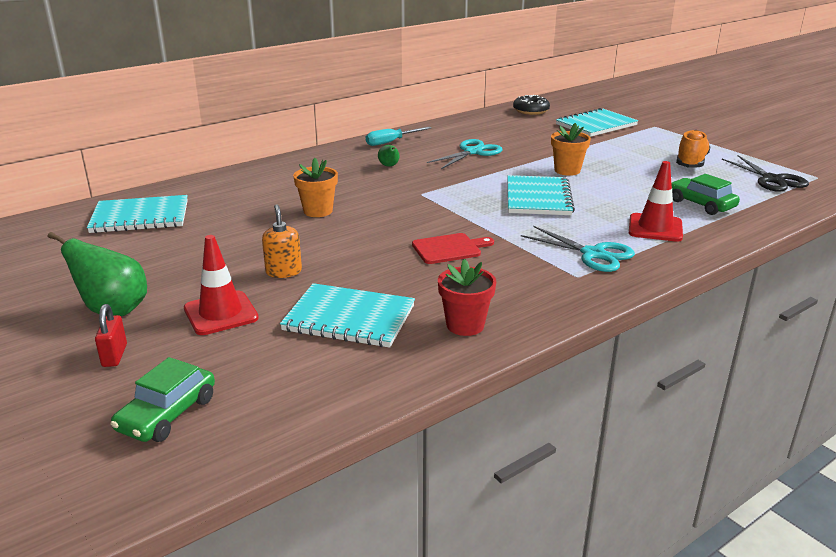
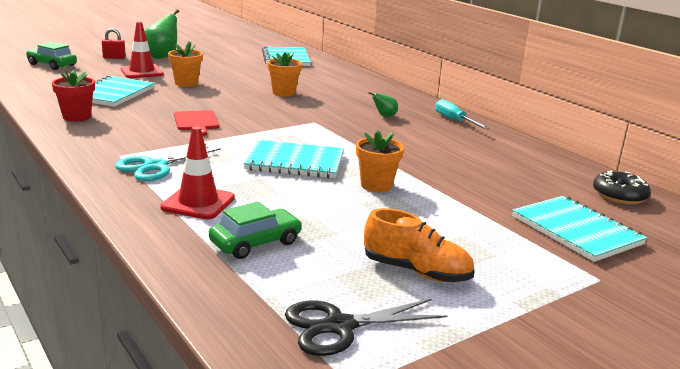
camera: 90 degrees right, 5 degrees down
orange soap dispenser [262,204,302,278] -> orange flower pot [168,41,203,87]
turquoise scissors [427,139,502,169] -> none

